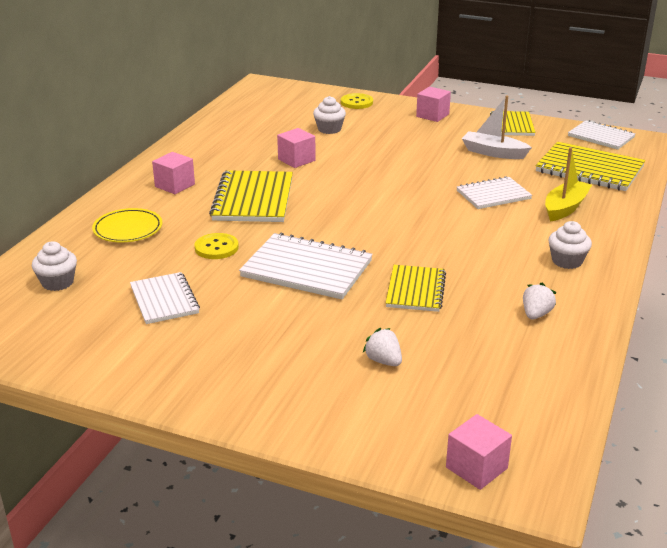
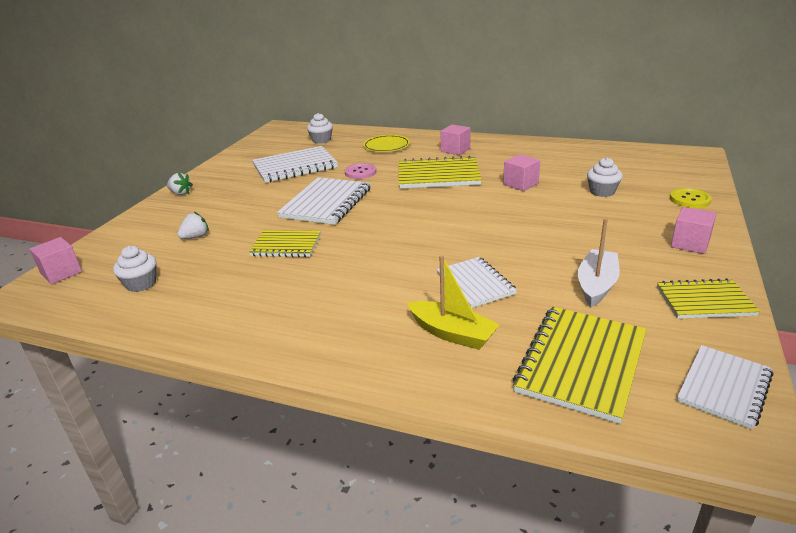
camera: 90 degrees right, 0 degrees up
white notebook [130,272,200,324] -> white notebook [252,146,338,183], size x1.57
yellow button [194,233,239,259] -> pink button [345,163,376,179]
white strawberry [523,283,557,320] -> white strawberry moved to [167,173,193,195]
white cupcake [549,221,592,269] -> white cupcake moved to [113,246,157,292]

